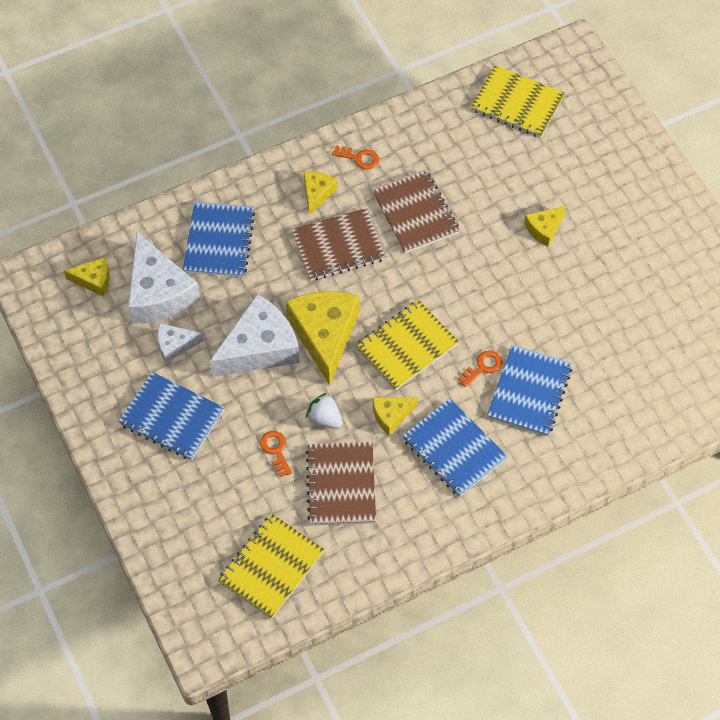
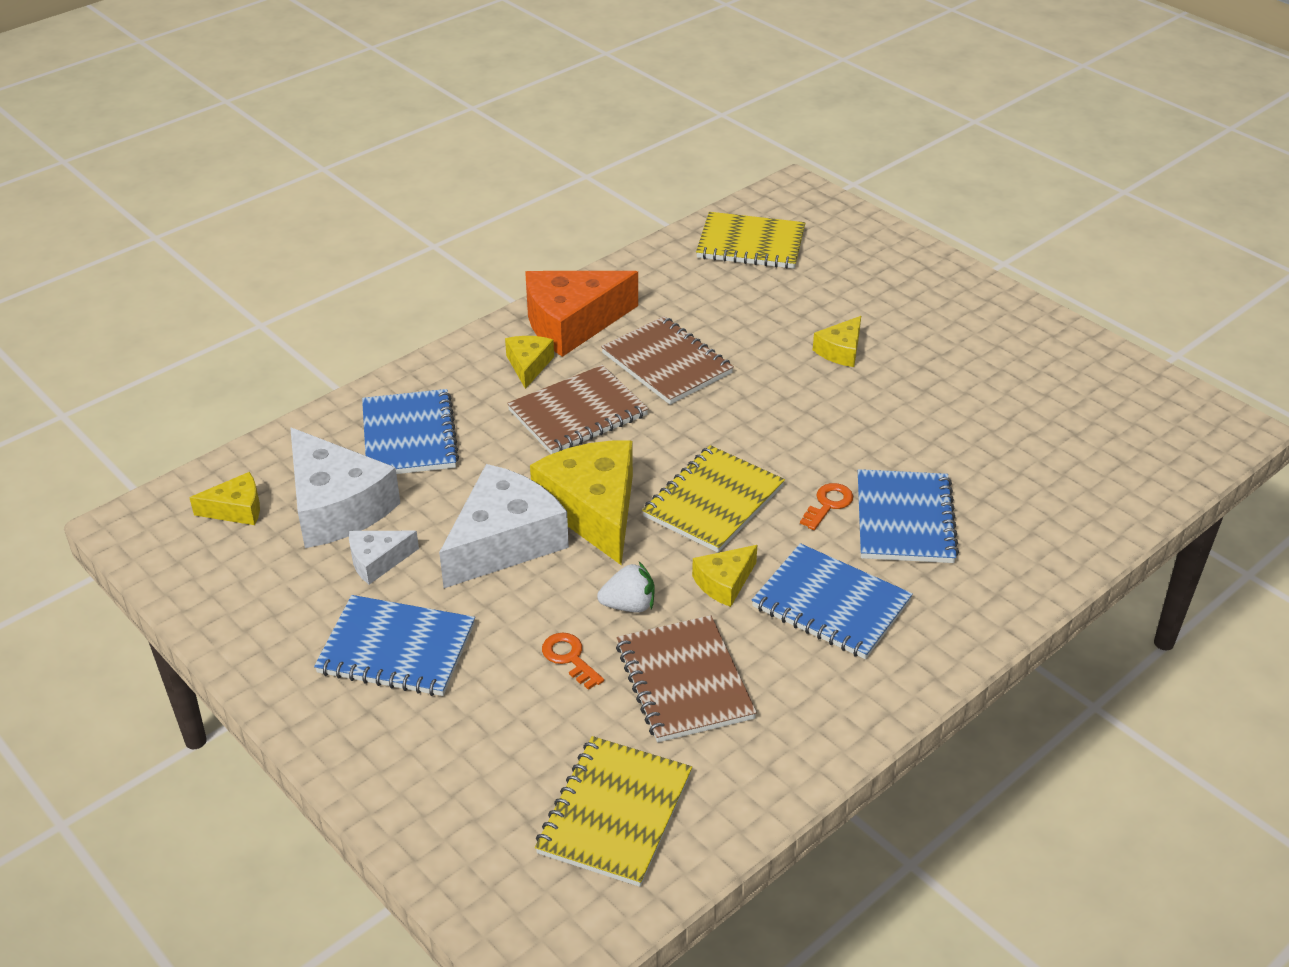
camera: 15 degrees left, 20 degrees down
white strawberry [306,393,343,429] -> white strawberry turned 150 degrees clockwise [597,562,655,613]
orange key [332,146,379,169] -> orange cheese [525,271,638,357]

